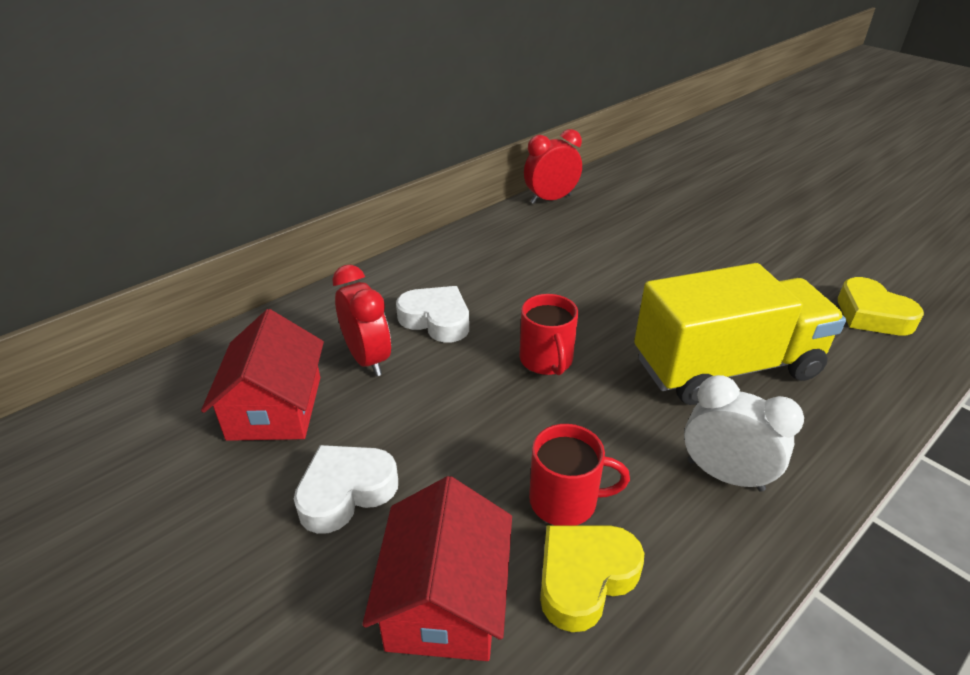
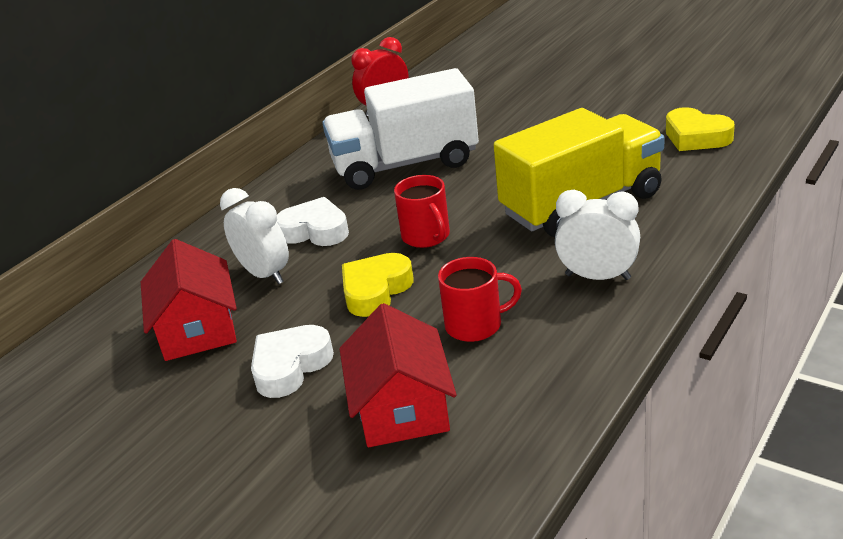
camera: 10 degrees left, 5 degrees down
red clock [332,265,391,376] -> white clock [220,188,289,284]
yellow heart [540,525,644,632] -> yellow heart moved to [342,253,414,317]
none -> white truck [322,68,479,190]

